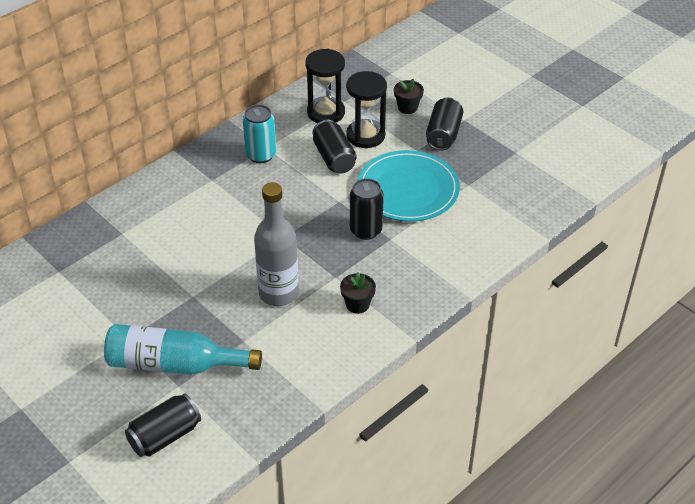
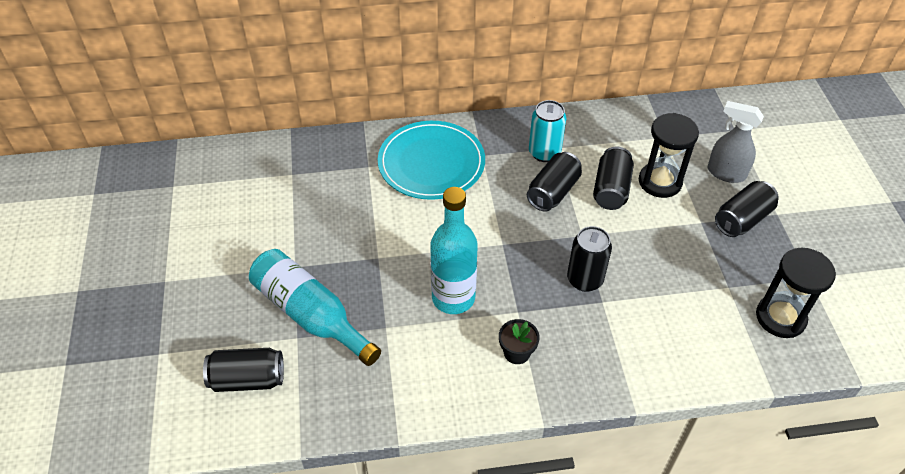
camera: 35 degrees right, 5 degrees up
grey bottle [254,182,299,306] -> turquoise bottle [430,187,478,314]
black hourglass [305,49,345,123] -> black hourglass moved to [756,248,836,338]
turquoise plate [357,150,460,222] -> turquoise plate moved to [378,121,485,200]
black flower pot [394,79,424,114] -> grey spray bottle [707,101,764,183]
none -> black can [527,152,582,212]

